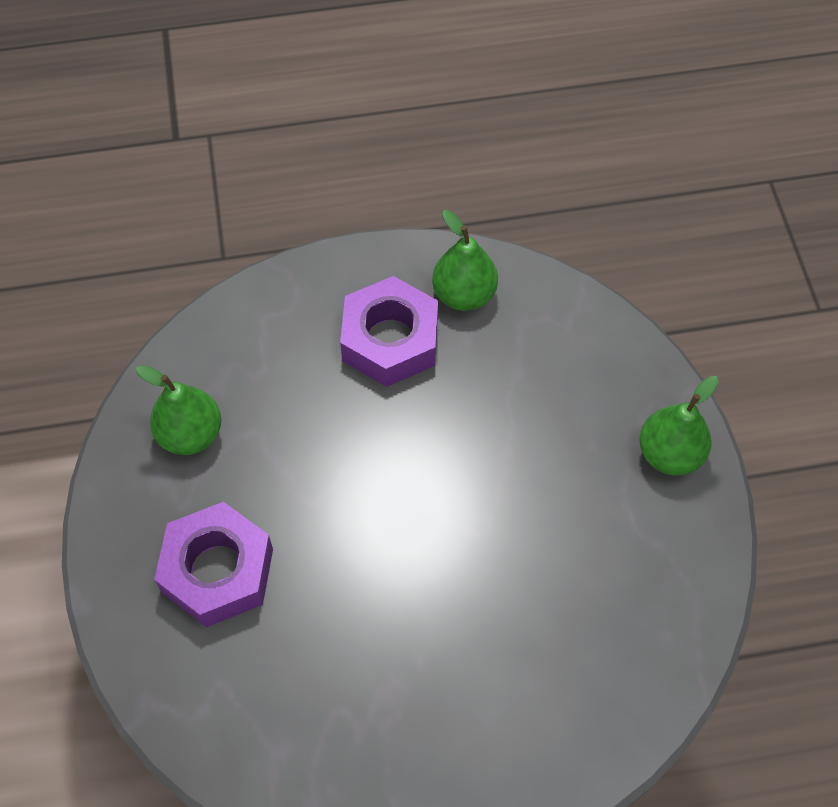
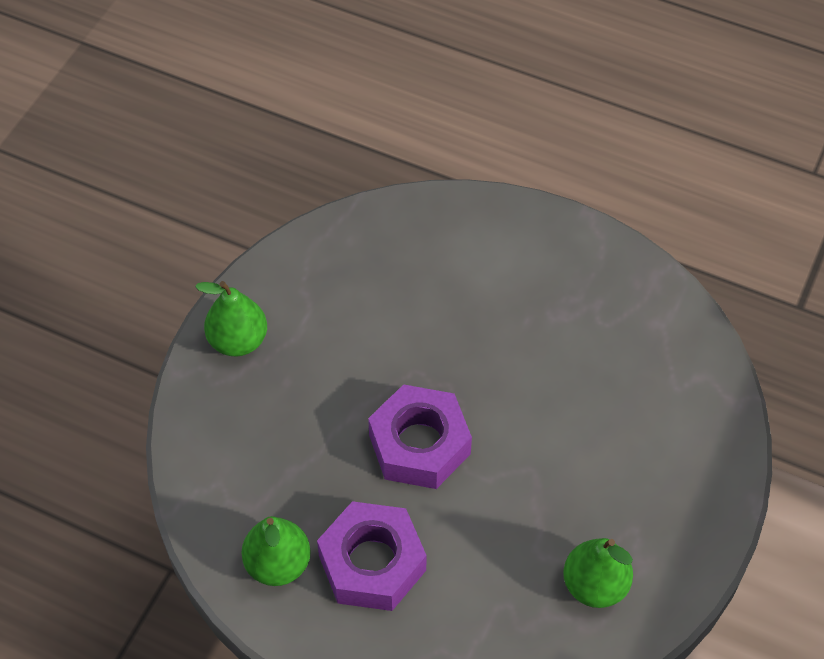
camera: 145 degrees left, 5 degrees down
purple nut [154,502,273,627] -> purple nut moved to [368,384,472,489]

